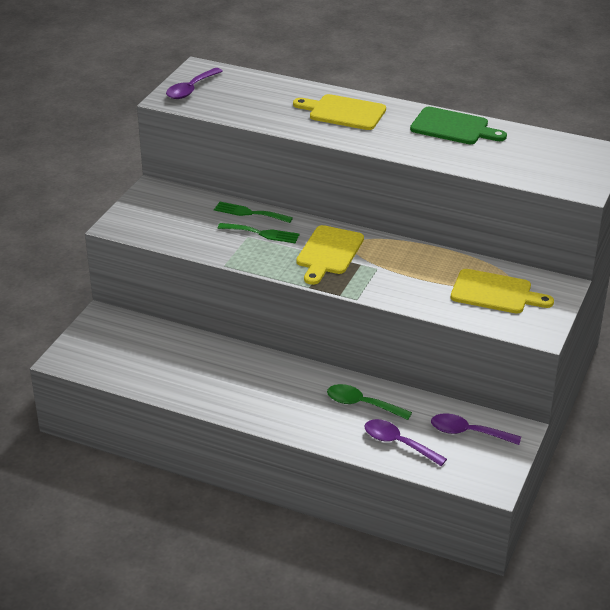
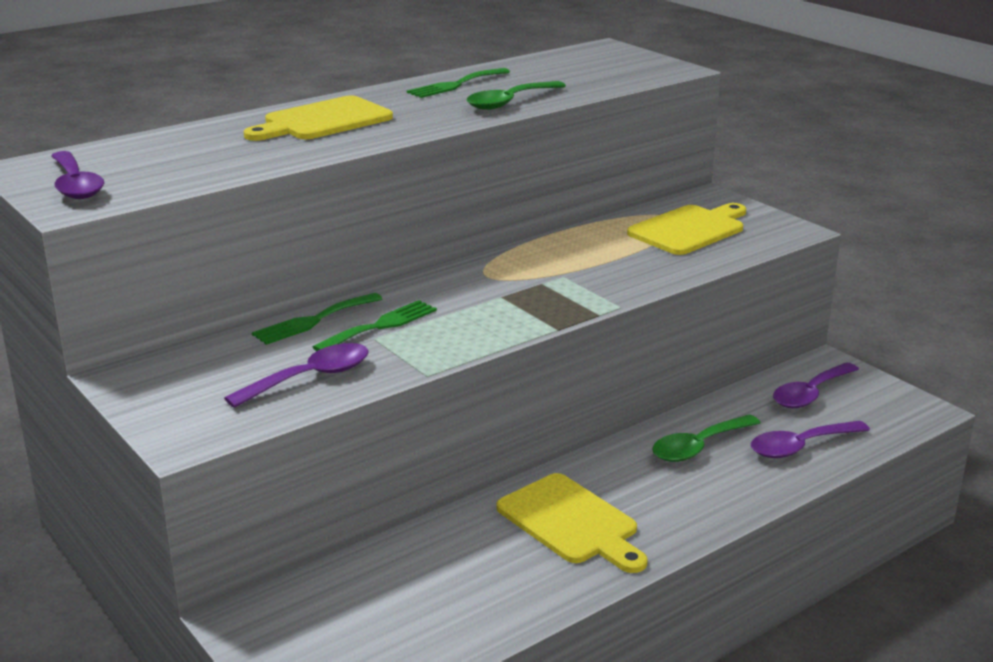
camera: 60 degrees left, 10 degrees down
yellow cutting board [296,225,364,285] -> yellow cutting board moved to [497,473,648,573]
green cutting board [410,107,507,144] -> green fork [407,68,510,98]
none -> purple spoon [224,343,369,408]
none -> green spoon [466,81,566,110]

